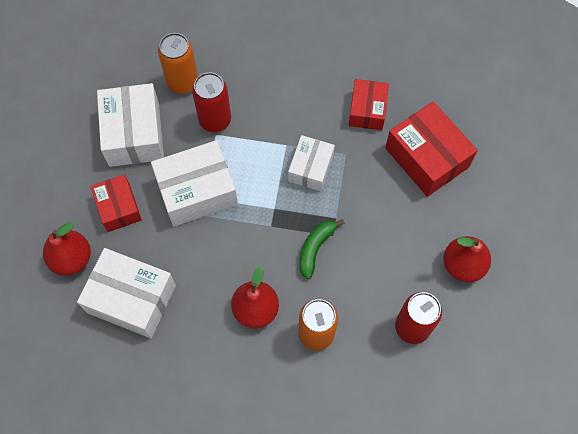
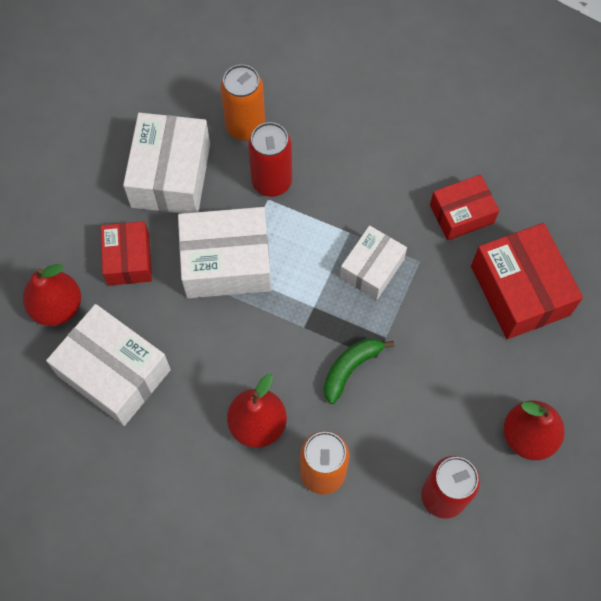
camera: 15 degrees right, 0 degrees up
red box [349,79,389,130] -> red box turned 45 degrees clockwise [430,174,499,241]

